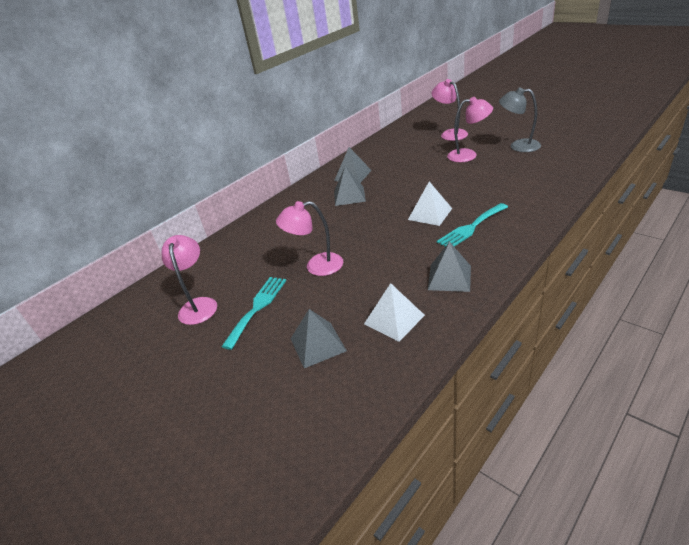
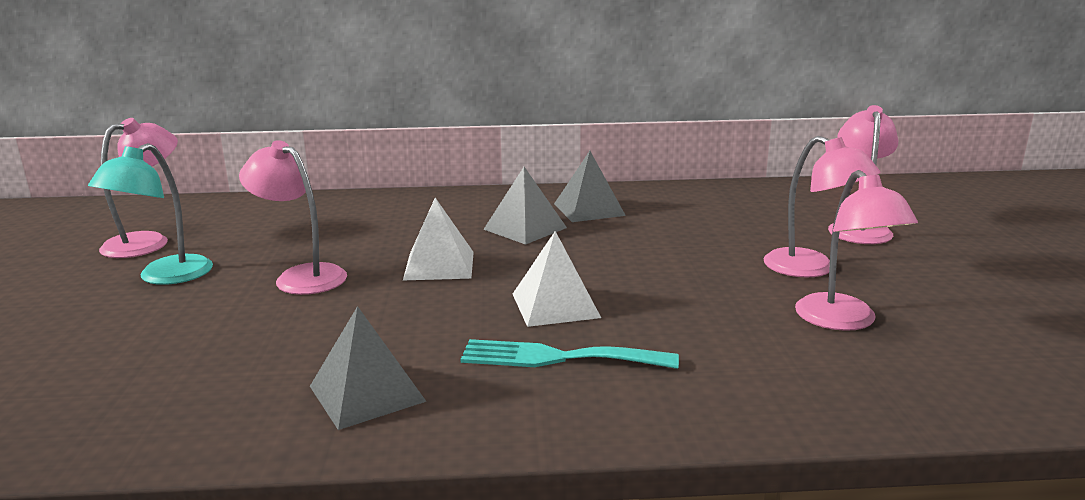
camera: 40 degrees right, 15 degrees down
turquoise fork [221,277,286,350] -> turquoise lamp [88,143,213,285]
grey pyramid [291,309,347,368] -> none
white pyramid [364,283,425,342] -> white pyramid moved to [403,198,474,280]
grey lamp [499,87,541,152] -> none
none -> pink lamp [795,170,918,331]

